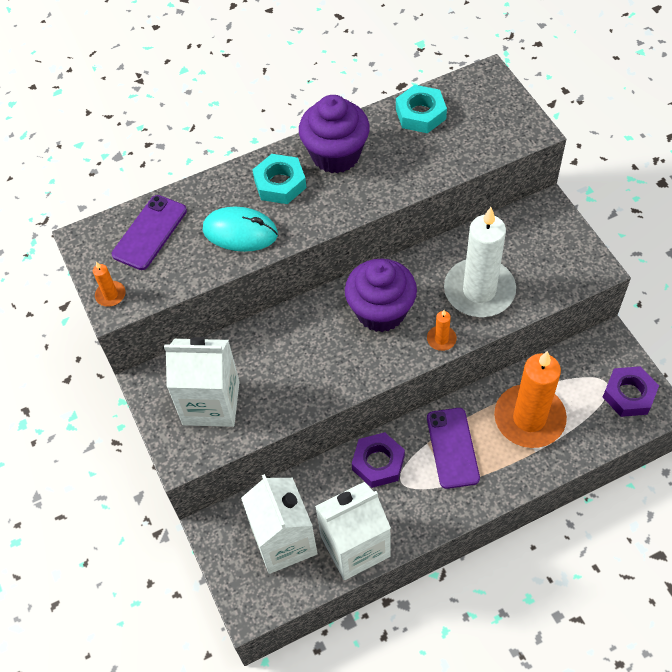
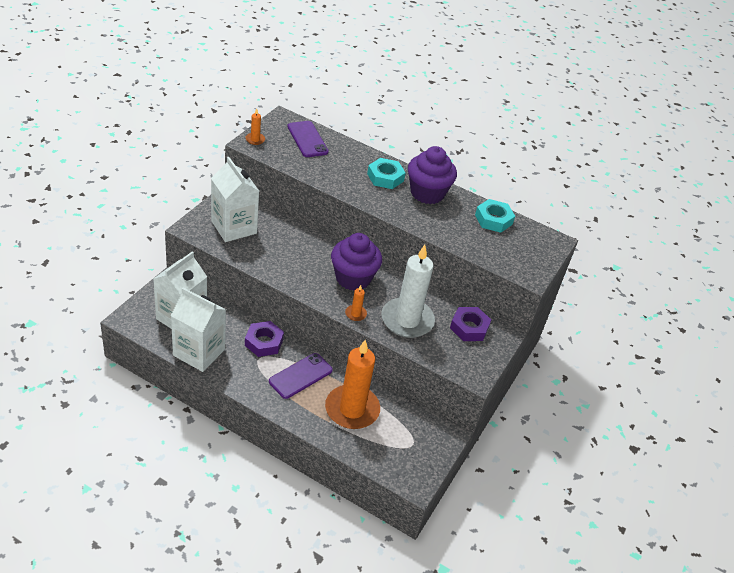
camera: 45 degrees right, 15 degrees down
purple phone [112,195,187,270] -> purple phone turned 75 degrees clockwise [287,121,329,157]
turquoise mouse [203,207,278,252] -> none
purple nut [603,366,659,417] -> purple nut moved to [450,307,491,341]

